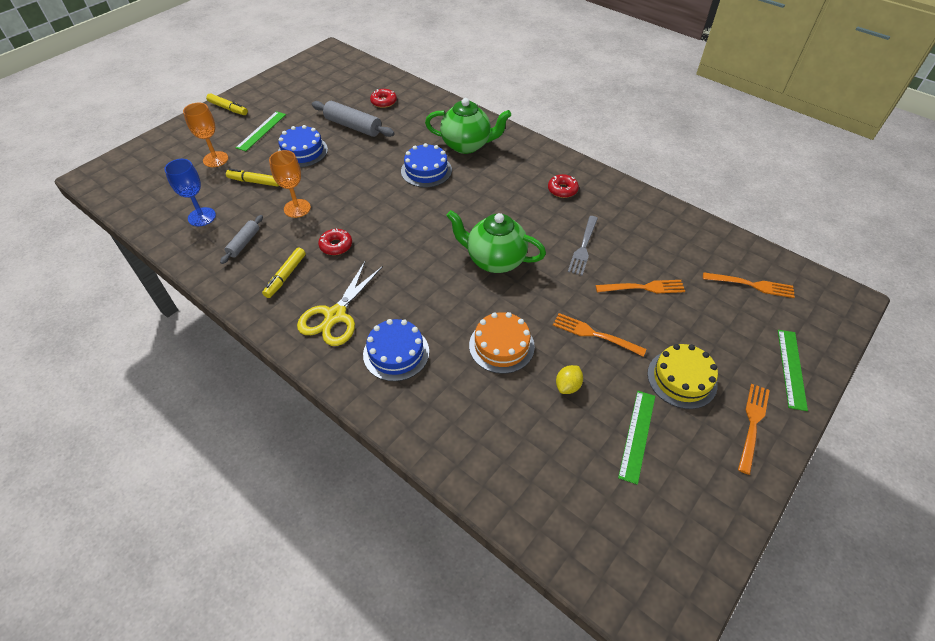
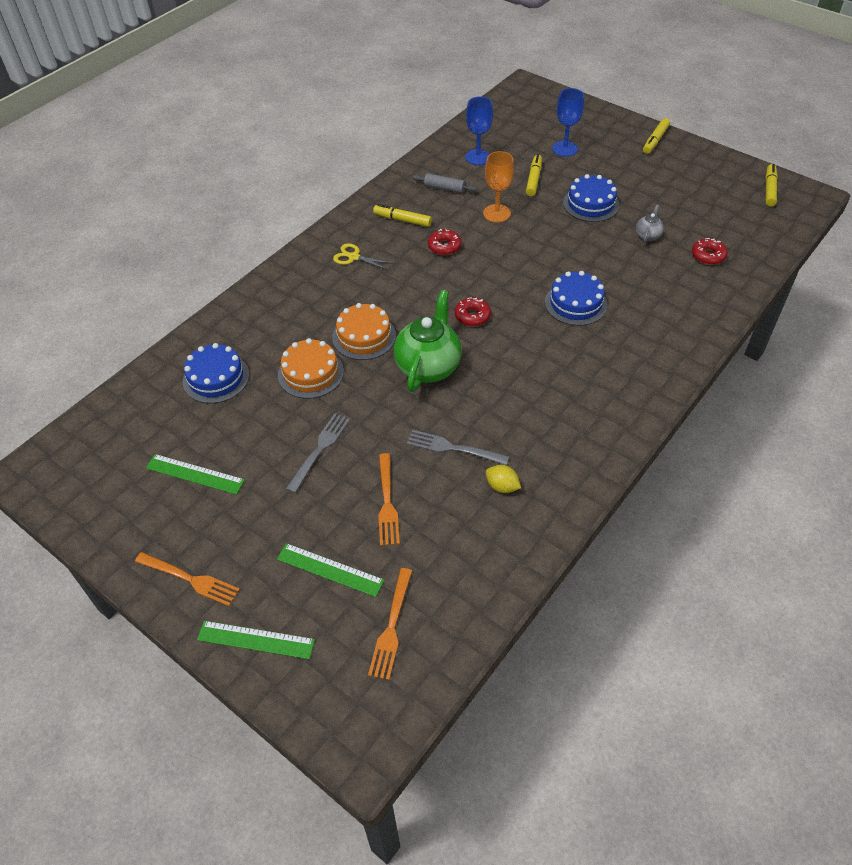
camera: 90 degrees right, 0 degrees up
orange goblet [183,103,228,167] -> blue goblet [552,88,584,157]
green ruler [236,111,286,151] -> green ruler moved to [277,543,384,597]
yellow scissors [297,262,383,346] -> yellow scissors [333,243,393,270], size x0.58
grey rolling pin [312,101,395,137] -> grey teapot [636,205,664,243]
blue cake [363,319,429,381] -> blue cake moved to [183,343,249,404]
green teapot [425,98,511,154] -> none
red donut [548,174,579,198] -> red donut moved to [455,297,491,326]
orange fork [553,313,647,357] -> grey fork [286,413,350,493]
yellow lemon [556,365,583,394] -> yellow lemon moved to [486,465,521,493]
yellow cake [647,344,718,409] -> none
none -> orange cake [332,303,396,360]
none -> yellow marker [765,164,778,206]

